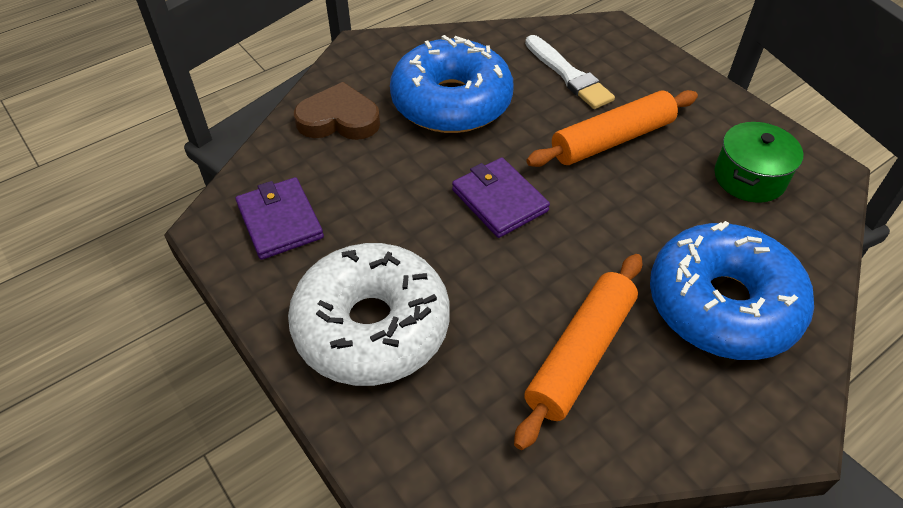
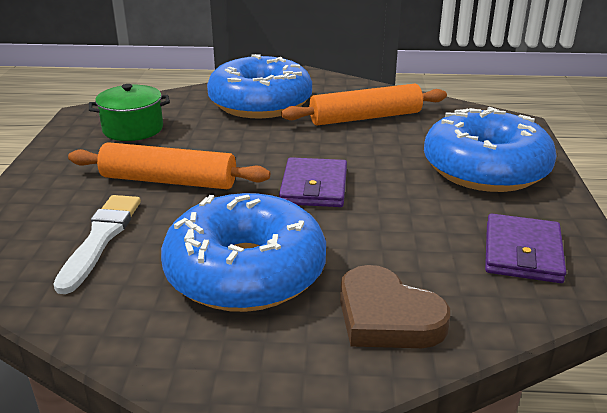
camera: 140 degrees left, 20 degrees down
white donut [288,243,450,386] -> blue donut [424,107,556,192]

